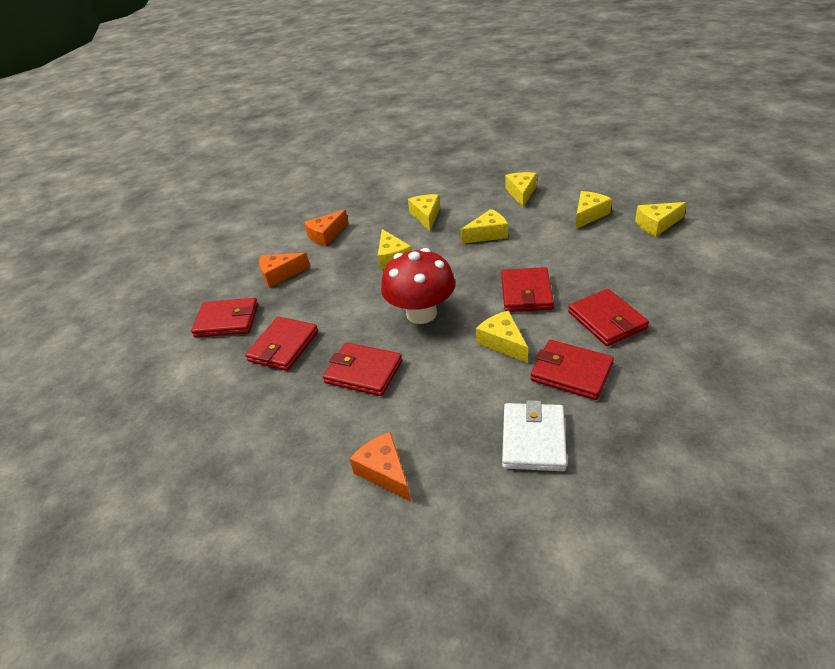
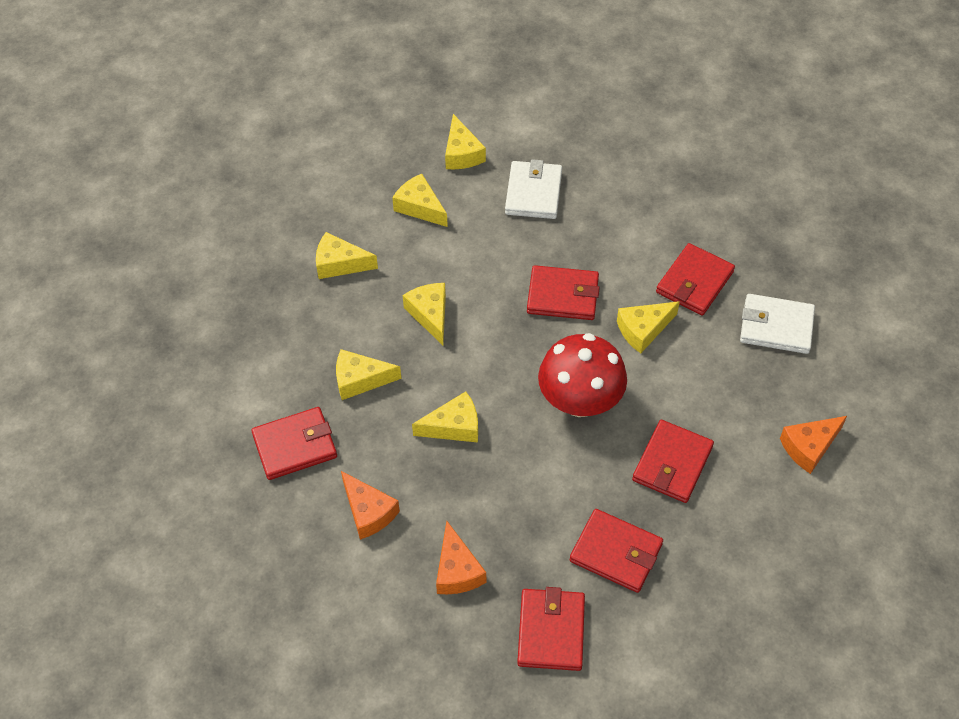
camera: 90 degrees left, 15 degrees up
red wallet [568,289,649,346] -> red wallet moved to [251,407,337,480]
none -> white wallet [505,159,562,219]

